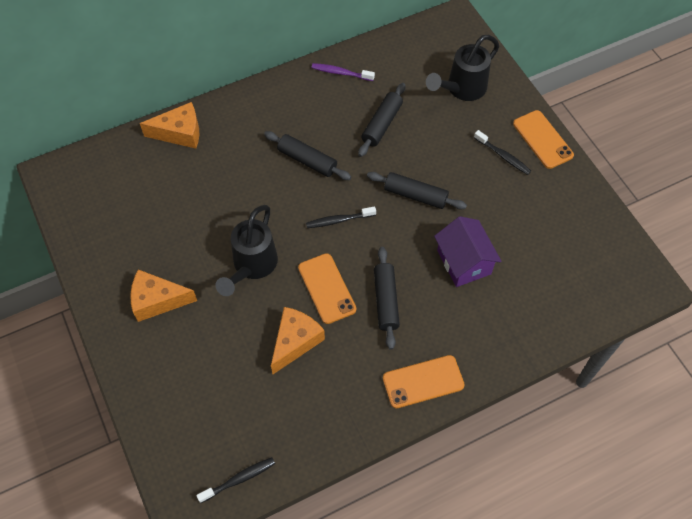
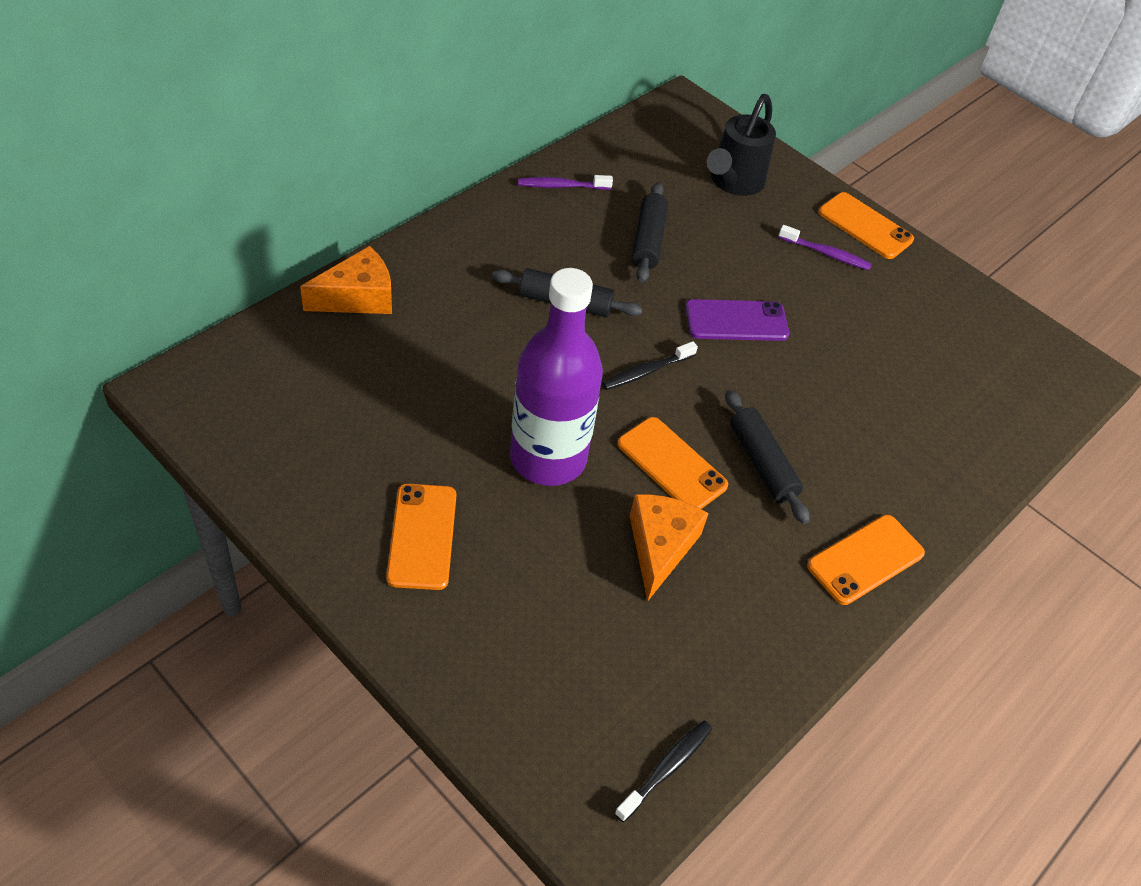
camera: 25 degrees left, 10 degrees down
orange cheese [130,269,197,322] -> orange phone [386,483,456,590]
black watering can [216,205,278,296] -> purple bottle [510,268,603,486]
black rolling pin [367,172,467,210] -> purple phone [685,299,789,341]
purple house [434,216,502,287] -> none
black toothbrush [474,130,531,175] -> purple toothbrush [778,225,872,270]

